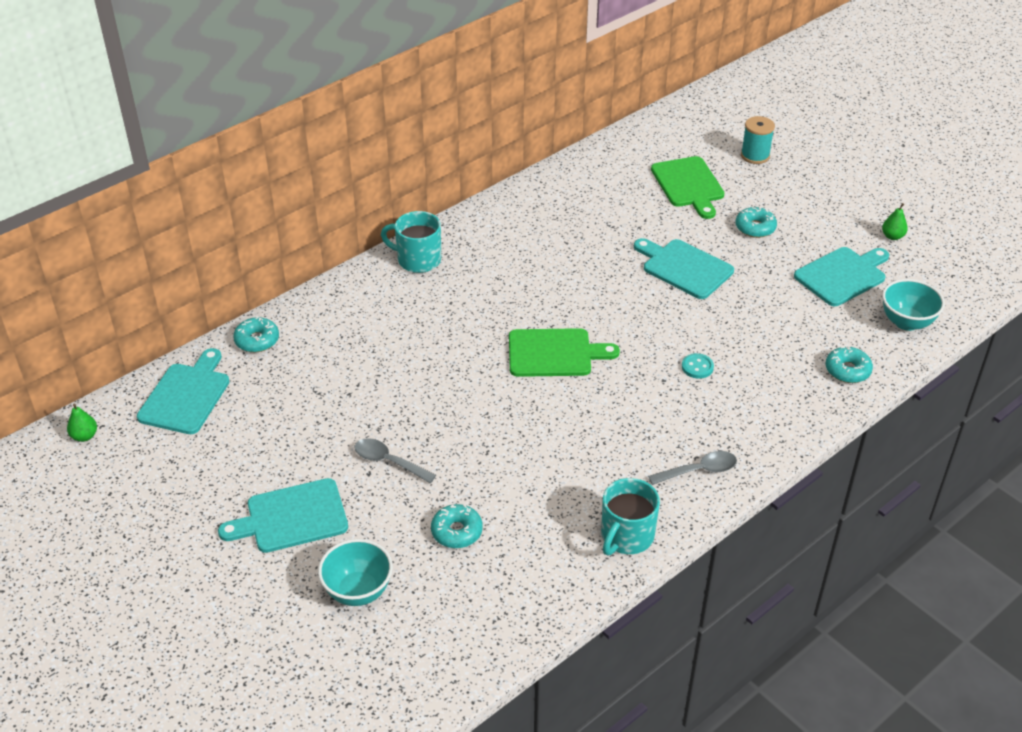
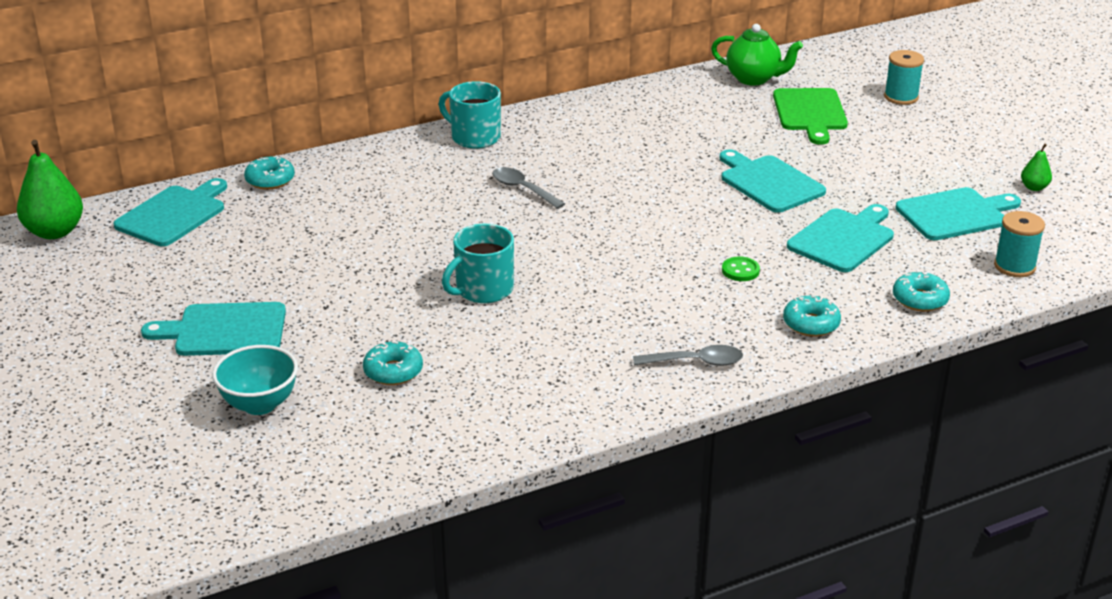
camera: 15 degrees right, 10 degrees down
green pear [67,404,97,442] -> green pear [17,140,83,239], size x2.02
grey spoon [355,438,436,483] -> grey spoon moved to [492,167,565,209]
green cutting board [509,328,620,377] -> none
turquoise mug [601,478,660,556] -> turquoise mug moved to [442,224,514,303]
turquoise button [682,353,714,379] -> green button [722,256,760,281]
turquoise donut [736,207,777,238] -> turquoise donut moved to [783,296,841,337]
turquoise bowl [882,279,945,331] -> turquoise spool [994,211,1045,277]
none -> green teapot [711,24,803,86]
none -> turquoise cutting board [787,204,894,272]

